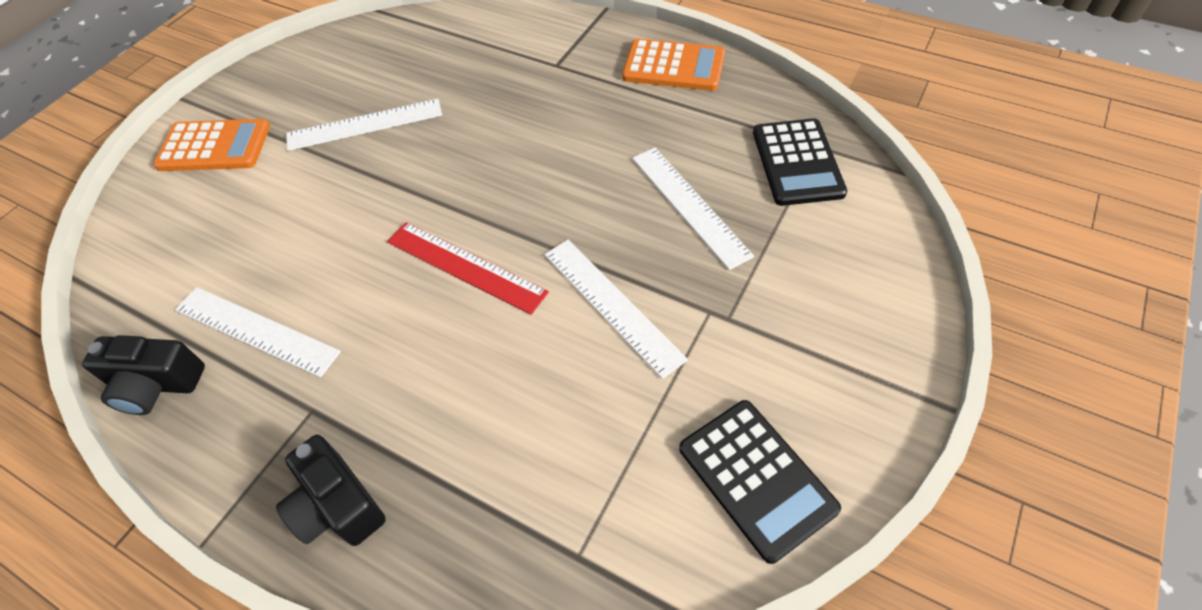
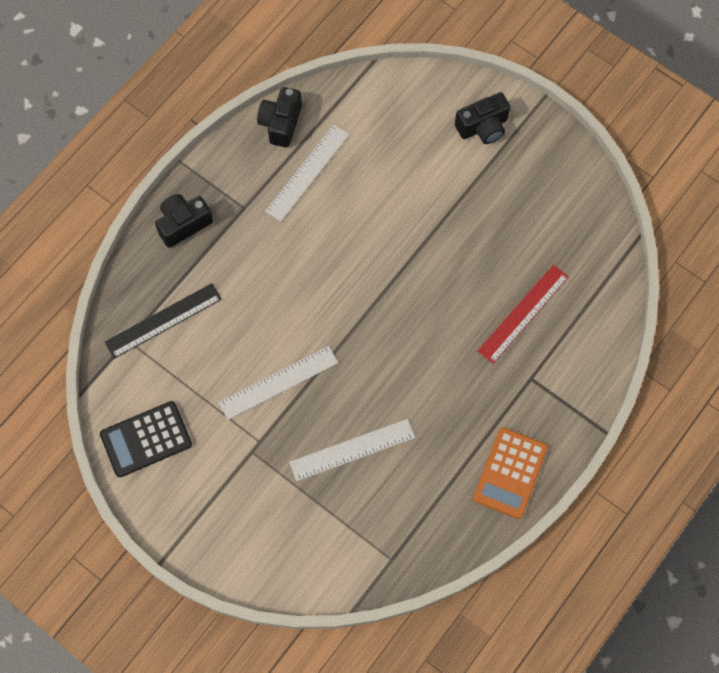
camera: 95 degrees right, 15 degrees up
orange calculator [153,119,270,171] -> black camera [455,92,511,144]
white ruler [286,99,442,151] -> none
red ruler [387,222,549,315] -> red ruler moved to [477,265,569,364]
black calculator [753,118,847,206] -> none
none -> black ruler [104,283,222,359]

